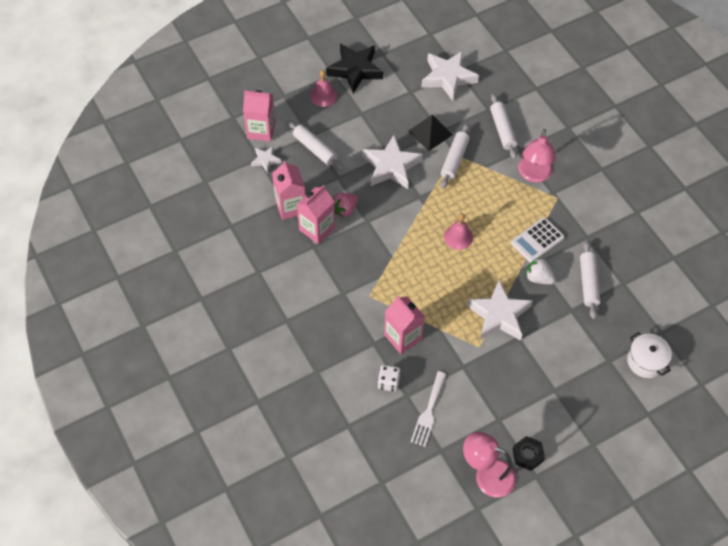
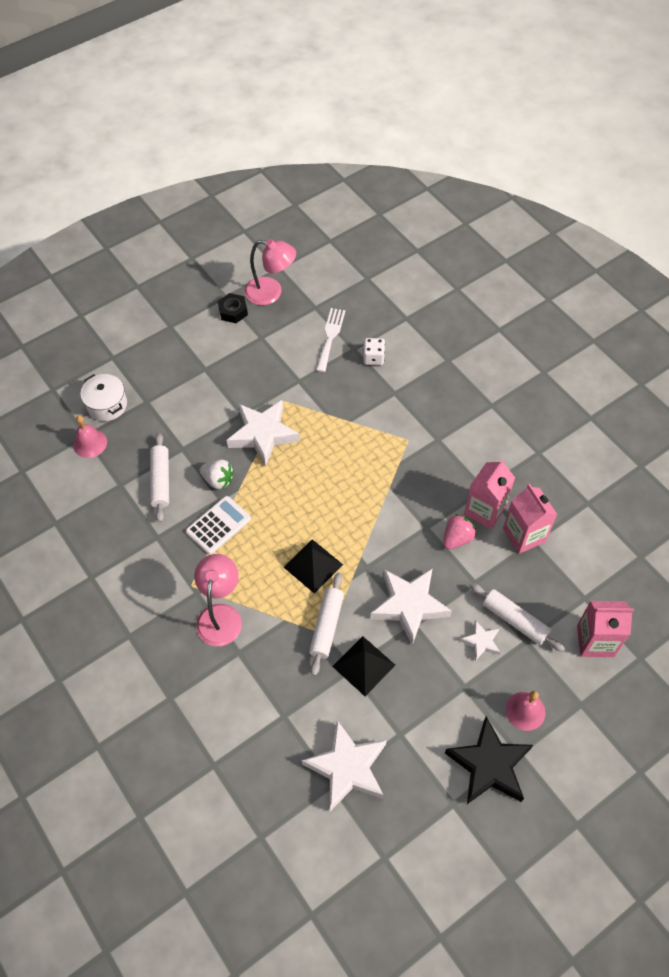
camera: 175 degrees right, 0 degrees up
white star [251,146,281,173] -> white star moved to [460,620,500,661]
pink carton [384,295,425,354] -> none
pink bell [444,214,473,250] -> pink bell moved to [73,415,107,458]
white rolling pin [490,94,517,159] -> none
none -> black pyramid [284,539,343,593]

